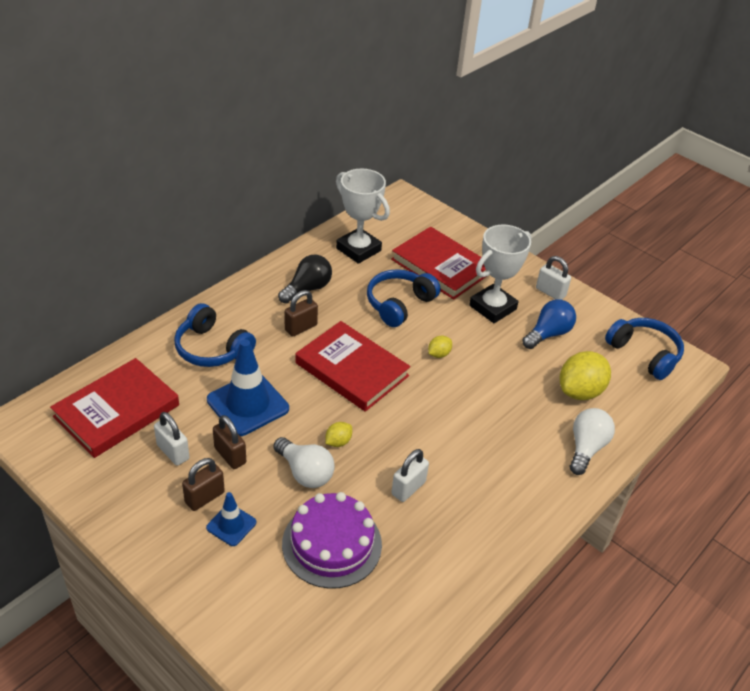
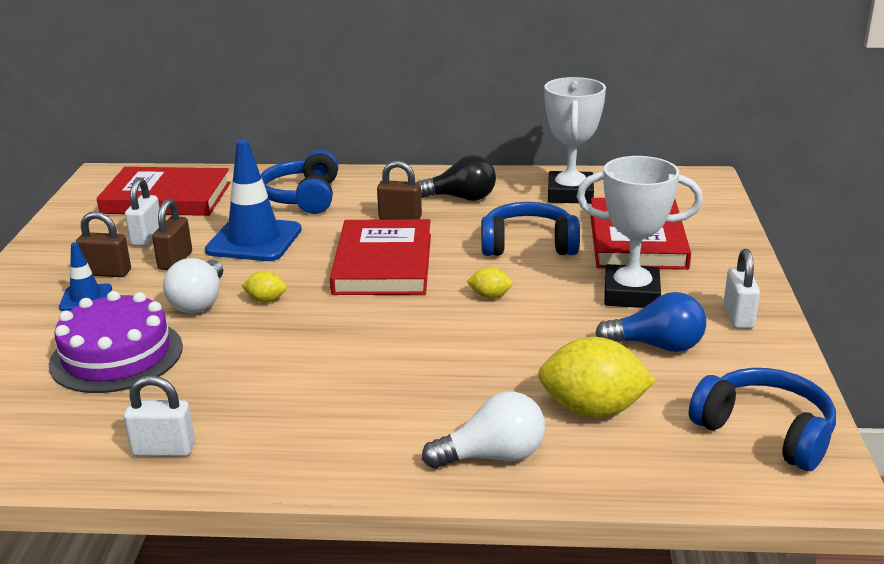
camera: 55 degrees right, 15 degrees down
white padlock [391,449,429,502] -> white padlock moved to [124,375,195,457]
blue headphones [605,318,684,380] -> blue headphones turned 60 degrees counterclockwise [689,368,836,471]

